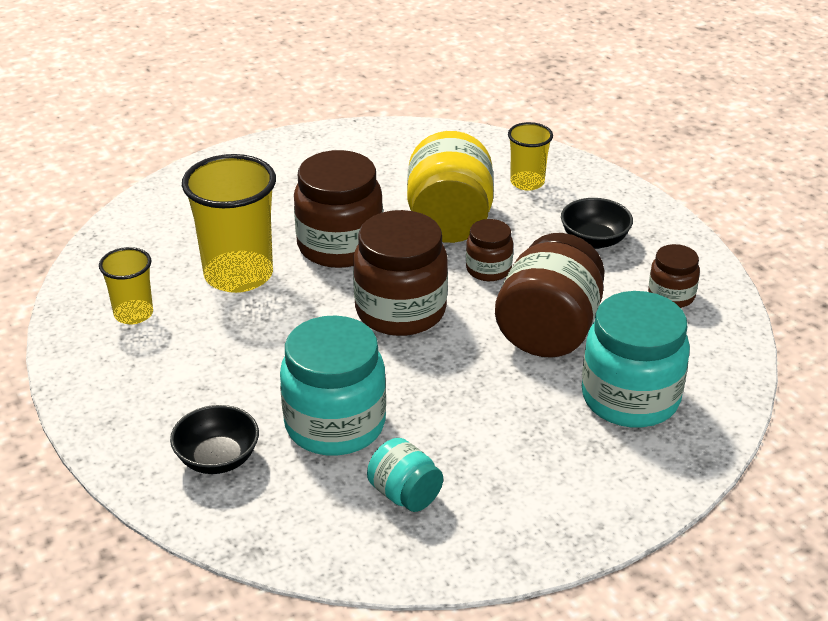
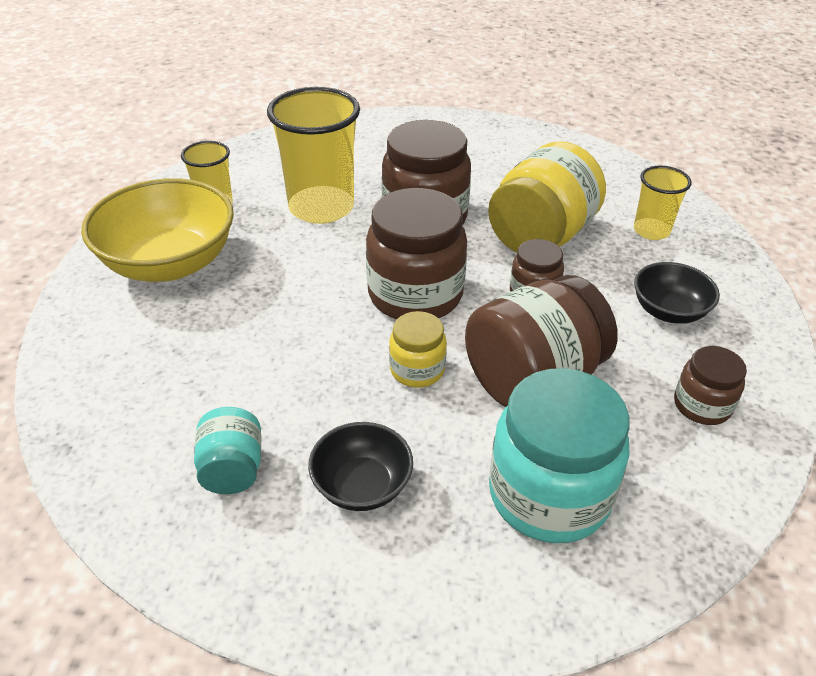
camera: 35 degrees right, 5 degrees up
black bowl [170,405,259,474] -> black bowl moved to [308,422,413,511]
turquoise jar [280,315,386,456] -> none
none -> yellow bowl [81,178,234,282]
none -> yellow jar [389,311,447,388]

